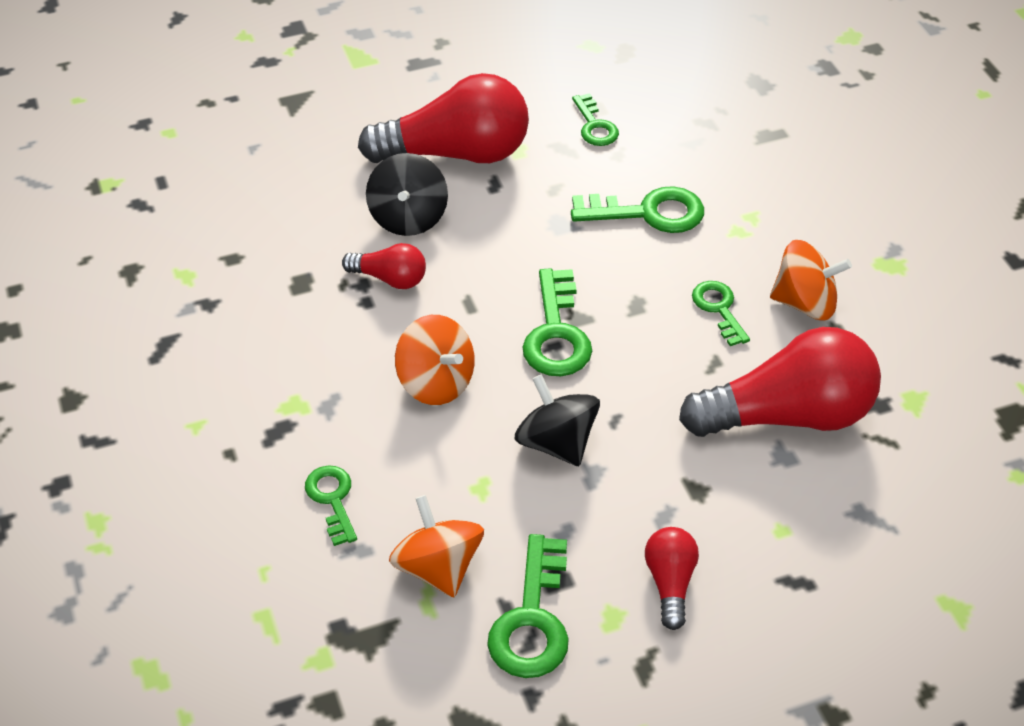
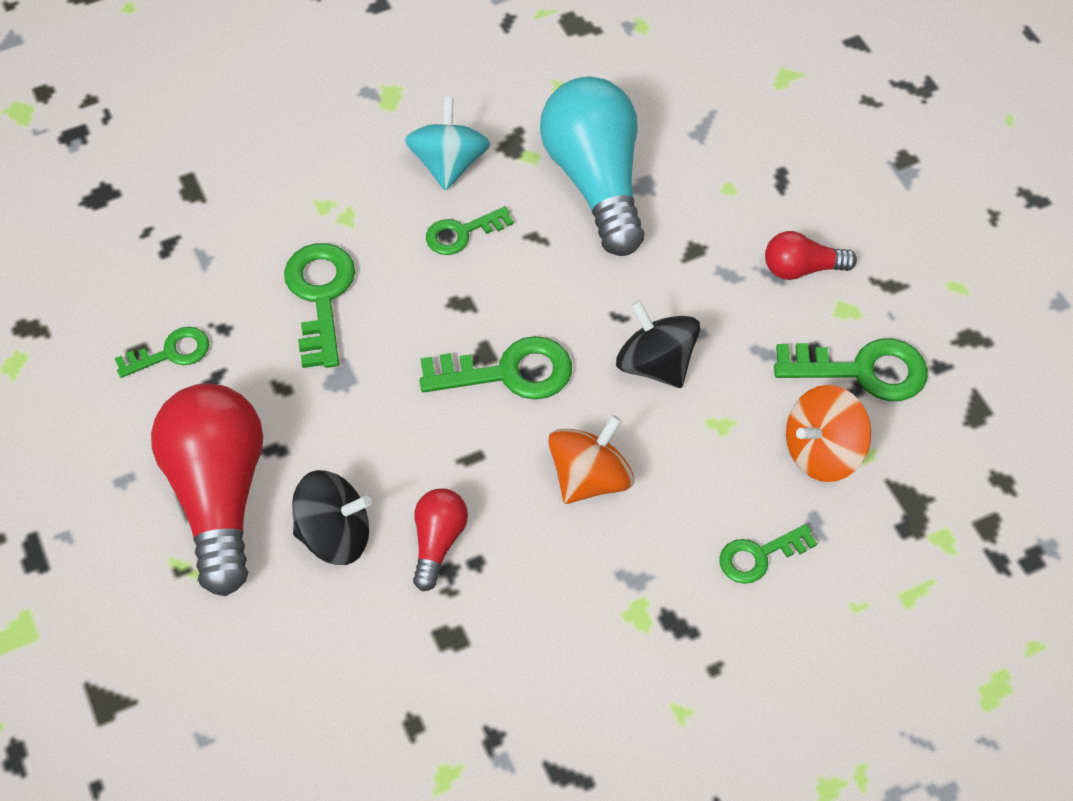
camera: 95 degrees left, 10 degrees up
black spinning top [515,374,600,466] -> black spinning top turned 90 degrees clockwise [616,300,700,388]
red light bulb [679,327,881,437] -> turquoise light bulb [540,77,644,256]
orange spinning top [770,240,852,320] -> turquoise spinning top [404,97,490,191]

